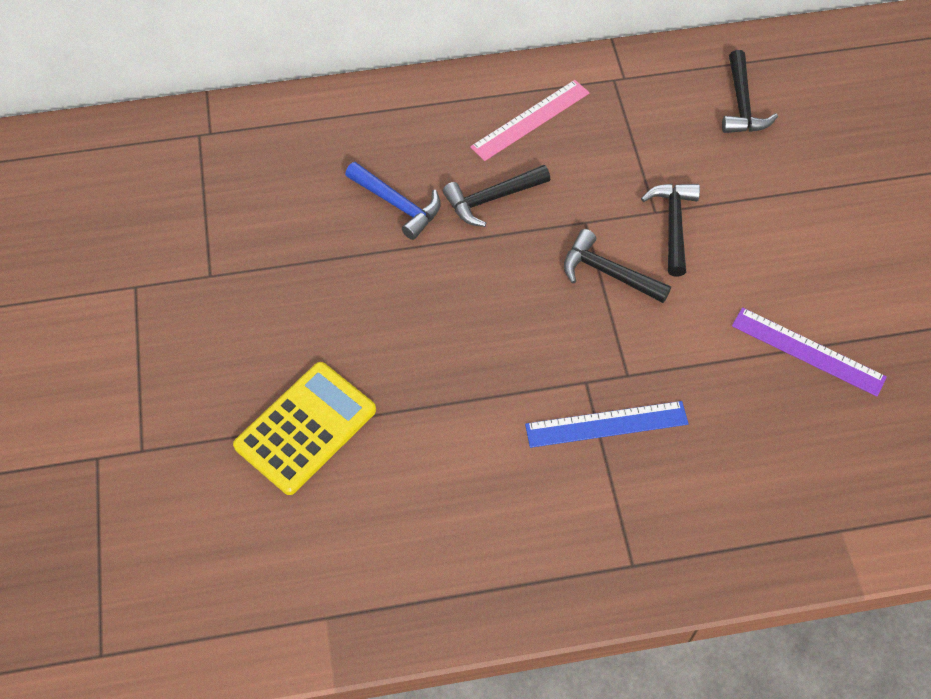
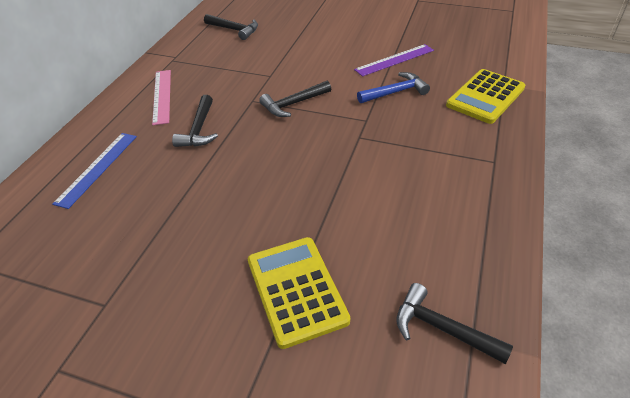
camera: 60 degrees left, 15 degrees down
blue hammer [345,162,440,240] -> blue hammer moved to [357,72,430,103]
blue ruler [525,401,689,448] -> blue ruler moved to [52,133,137,209]
black hammer [641,184,700,277] -> black hammer moved to [396,283,513,364]
none -> yellow calculator [446,69,525,124]

